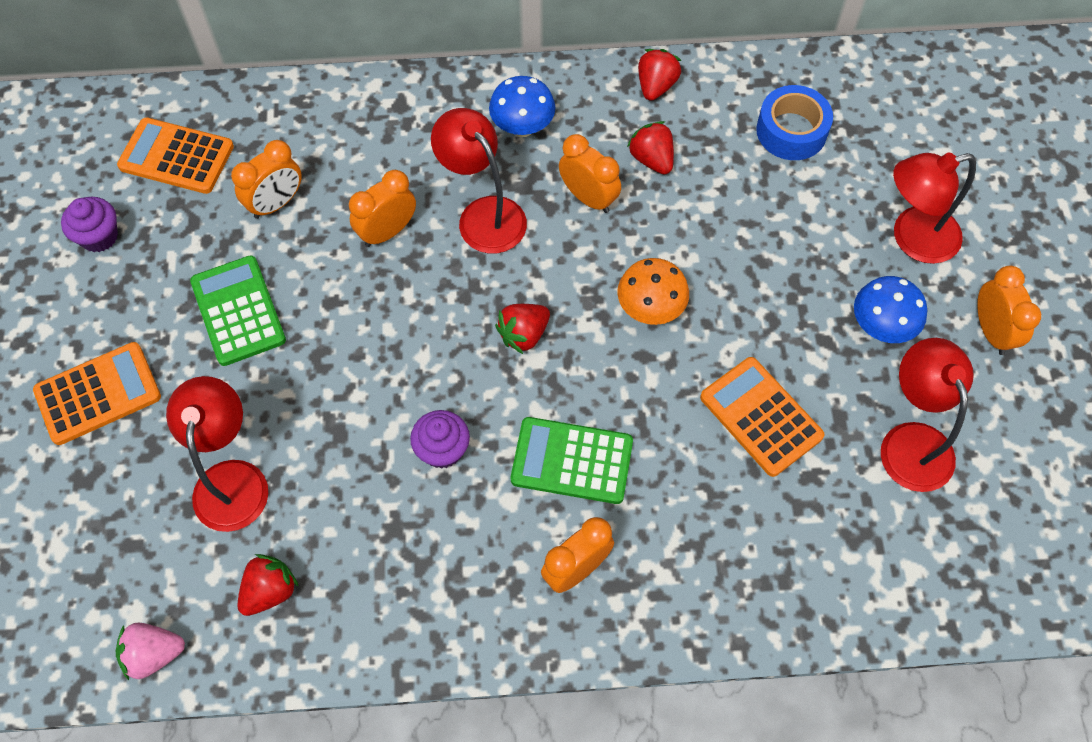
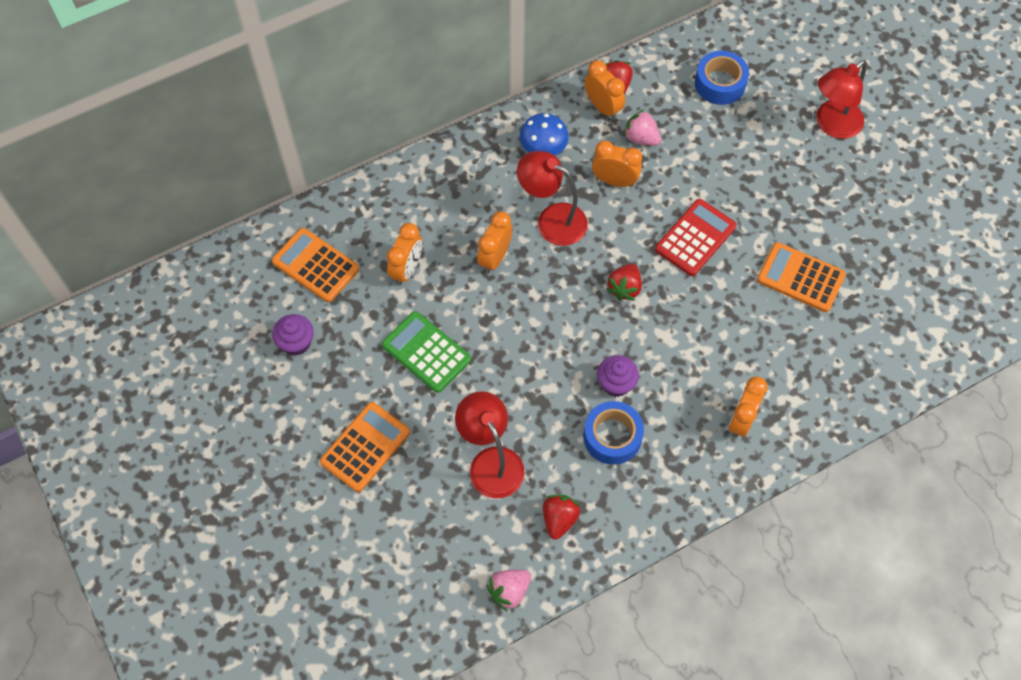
camera: 25 degrees left, 0 degrees up
orange calculator [117,117,234,194] -> orange calculator turned 45 degrees clockwise [272,228,359,302]
green calculator [511,417,633,504] -> none
orange mushroom [617,258,689,325] -> red calculator [655,199,736,276]
red strawberry [627,121,674,174] -> pink strawberry [623,110,661,146]
blue mushroom [854,276,927,343] -> none
red lamp [881,338,974,492] -> none
orange clock [977,266,1041,355] -> orange clock moved to [585,60,625,120]
none -> blue tape [583,401,644,465]

